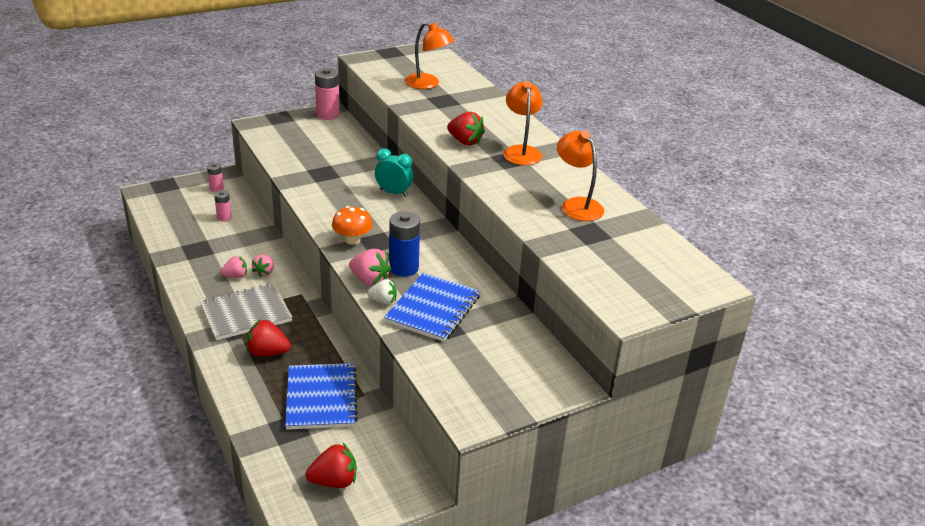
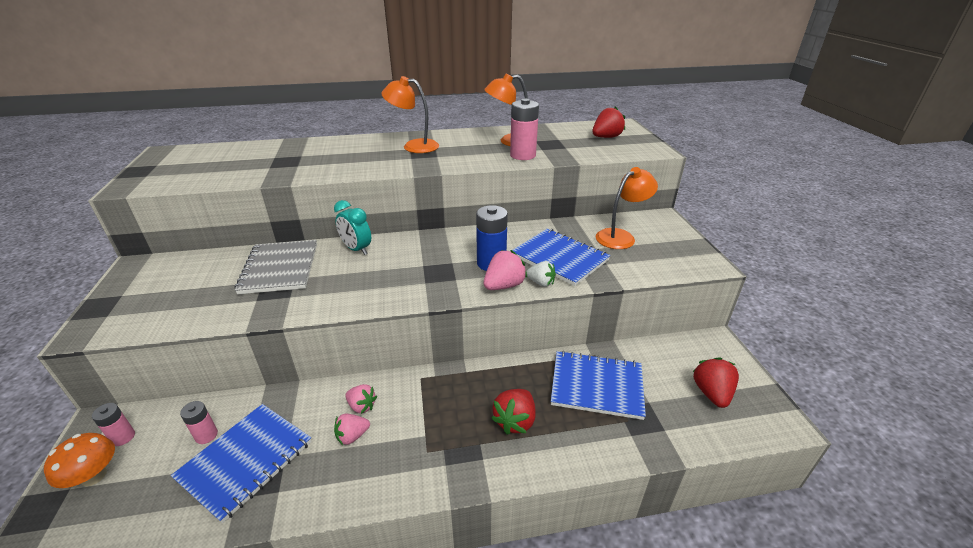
camera: 70 degrees left, 0 degrees up
grey notebook [200,284,293,341] -> grey notebook moved to [235,240,317,294]
pink strawberry [220,256,247,278] -> pink strawberry turned 120 degrees counterclockwise [334,414,370,445]
pink battery [315,68,340,120] -> pink battery moved to [510,99,539,160]
orange mushroom [332,206,372,245] -> orange mushroom moved to [44,433,115,488]
white strawberry [367,279,397,305] -> white strawberry turned 90 degrees clockwise [526,261,556,287]
turquoise clock [375,148,413,197] -> turquoise clock turned 90 degrees counterclockwise [334,200,371,255]
orange lamp [405,22,455,89] -> orange lamp moved to [596,167,658,249]
red strawberry [447,112,485,146] -> red strawberry moved to [592,107,625,138]
none -> blue notebook [171,404,312,523]

